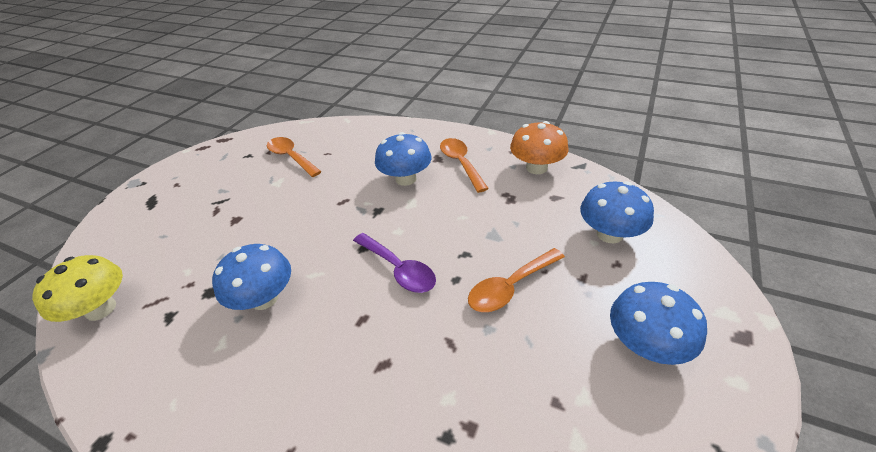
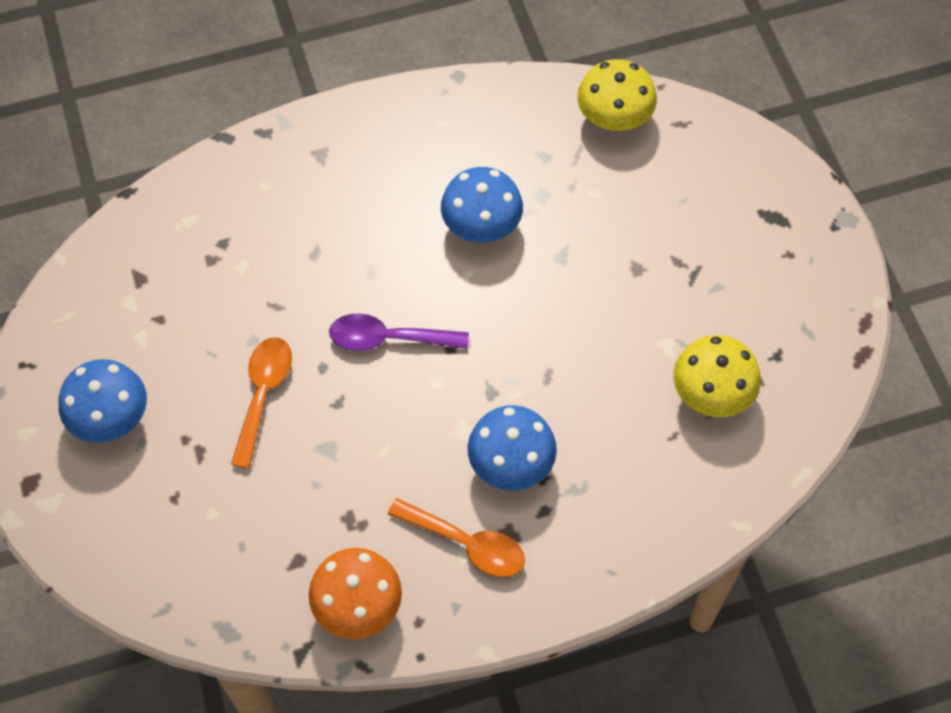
camera: 135 degrees right, 20 degrees up
orange spoon [267,137,322,177] -> yellow mushroom [673,335,761,417]
blue mushroom [580,181,654,243] -> none

